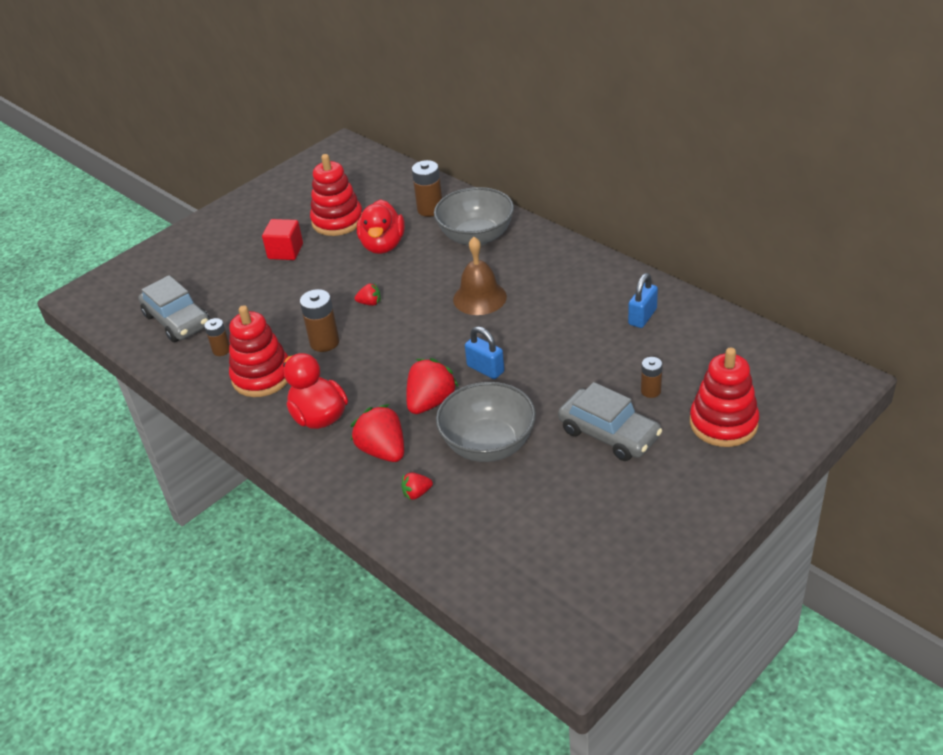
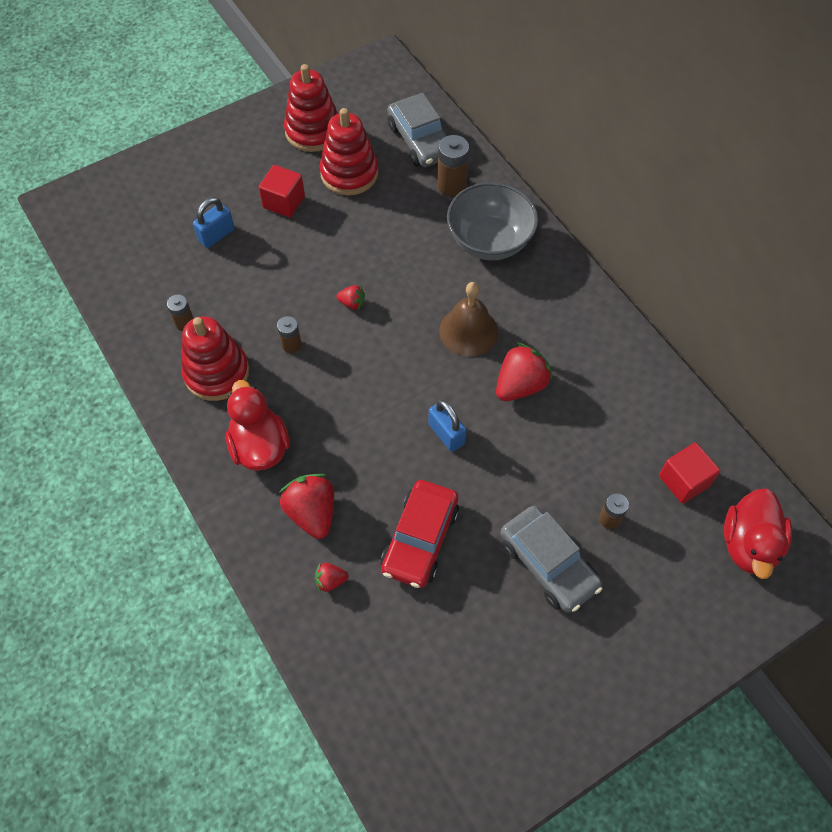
camera: 10 degrees right, 20 degrees up
grey car [139,275,210,342] -> grey car moved to [387,93,446,167]
brown battery [300,289,340,352] -> brown battery [277,316,302,353], size x0.62
red duck [357,199,405,254] -> red duck moved to [724,488,792,579]
red strawberry [406,358,459,414] -> red strawberry moved to [496,343,553,401]
grey bowl [436,382,536,462] -> red car [381,480,459,588]
blue padlock [628,273,658,328] -> blue padlock moved to [193,197,234,248]
red stacking toy [690,347,759,447] -> red stacking toy moved to [284,64,338,152]
none -> red cube [659,443,720,504]

